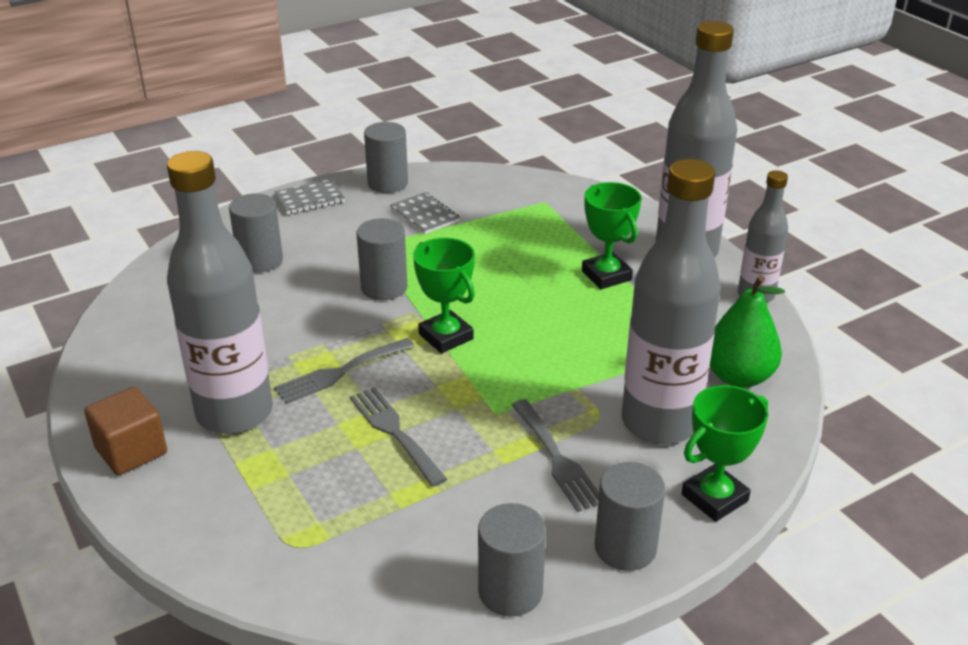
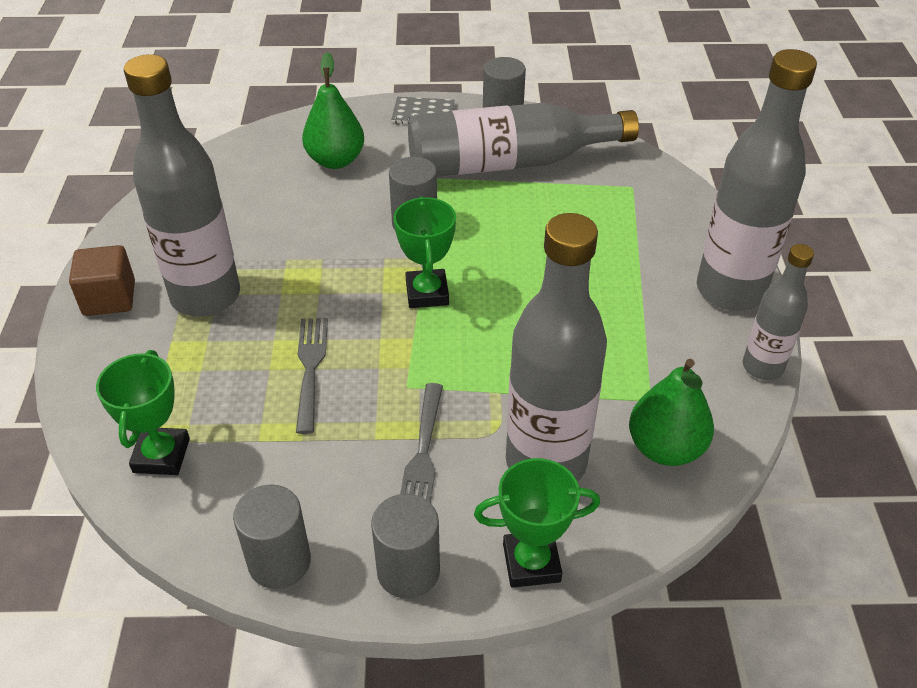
camera: 30 degrees right, 10 degrees up
grey cylinder [229,193,283,273] -> green pear [302,52,364,169]
grey fork [274,338,415,404] -> none
grey notebook [390,192,460,234] -> grey bottle [408,103,639,177]
green trophy [582,182,642,289] -> green trophy moved to [96,350,190,475]

